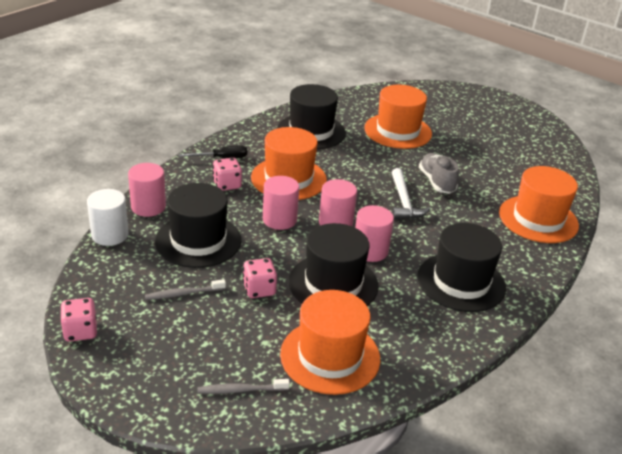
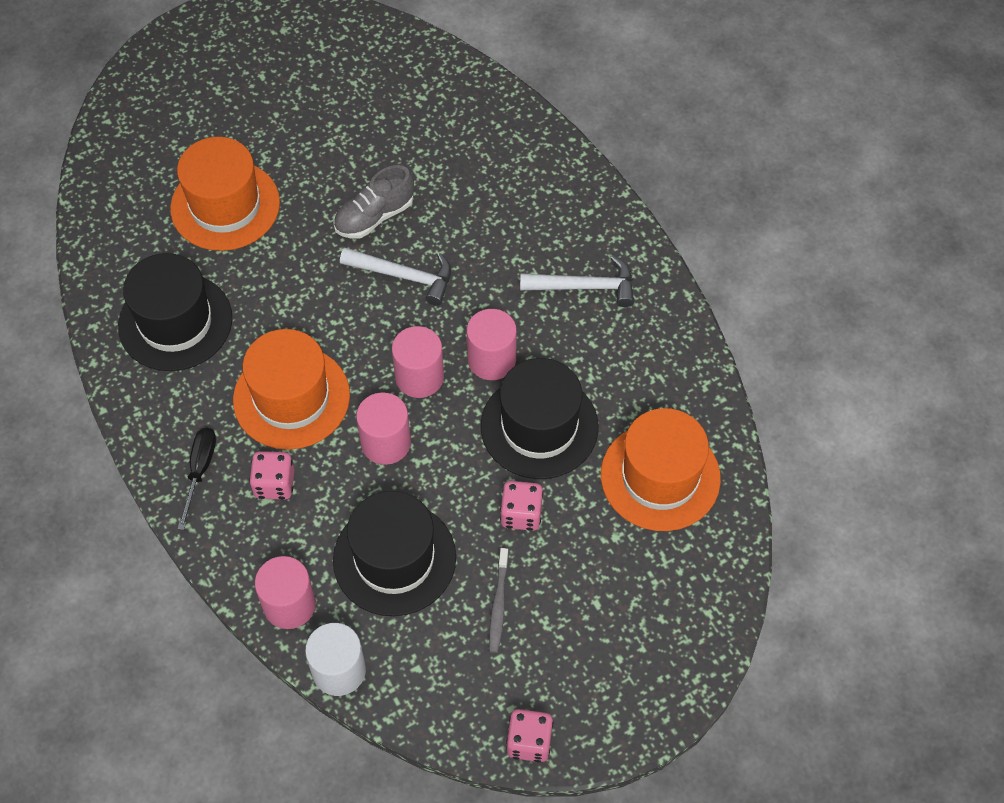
camera: 65 degrees left, 25 degrees up
grey toothbrush [197,379,290,394] -> none
black hat [417,223,506,312] -> white hammer [520,256,634,307]
grey shoe [419,153,459,194] -> grey shoe turned 45 degrees counterclockwise [334,165,414,239]
orange hat [499,166,579,243] -> none

